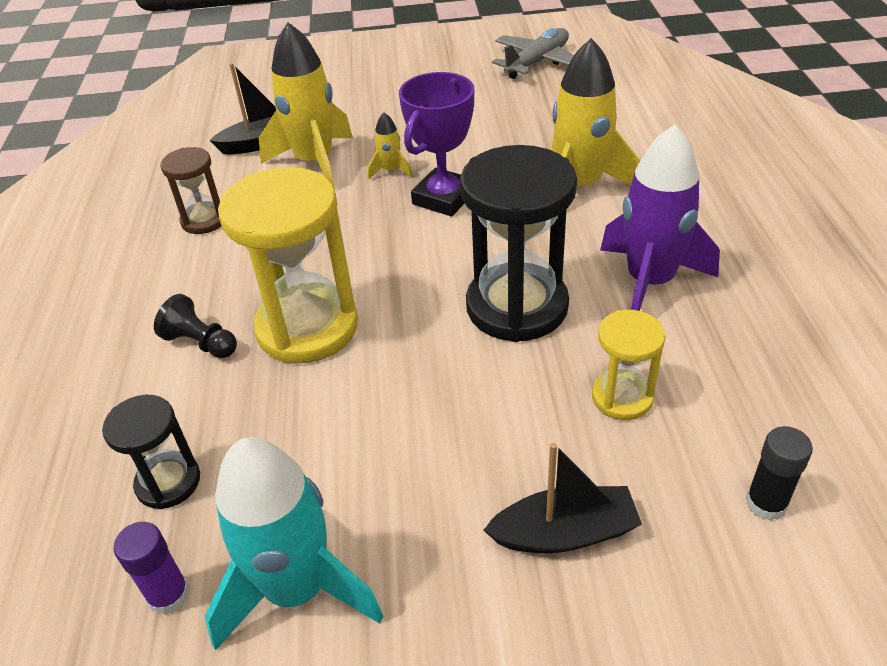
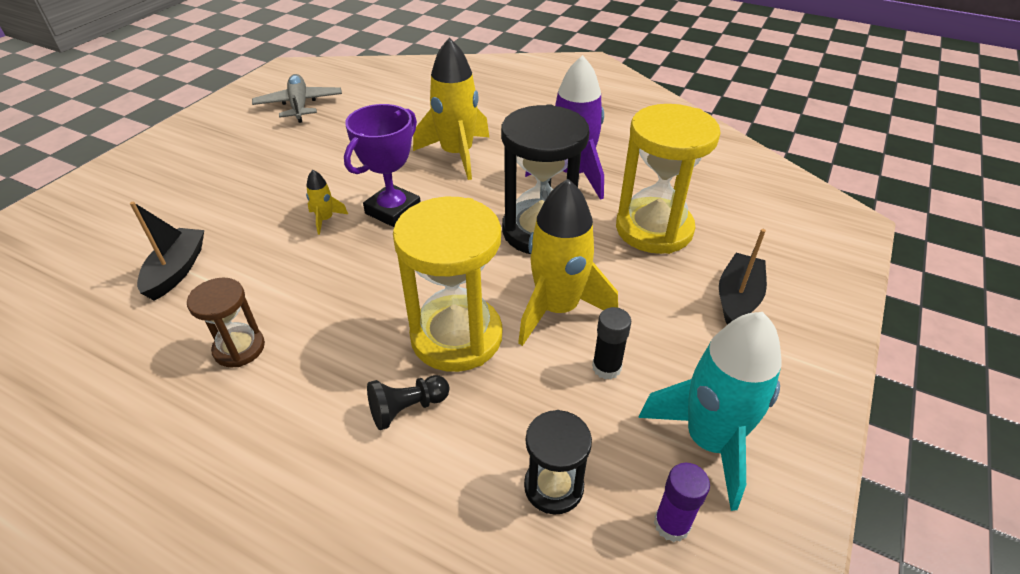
camera: 60 degrees left, 0 degrees up
yellow rocket [259,22,353,190] -> yellow rocket moved to [518,179,618,346]
purple trophy [399,72,474,216] -> purple trophy turned 60 degrees clockwise [344,104,421,227]
yellow hourglass [592,310,666,420] -> yellow hourglass [616,104,721,254], size x1.89
black glue stick [746,426,813,521] -> black glue stick moved to [592,307,631,379]

